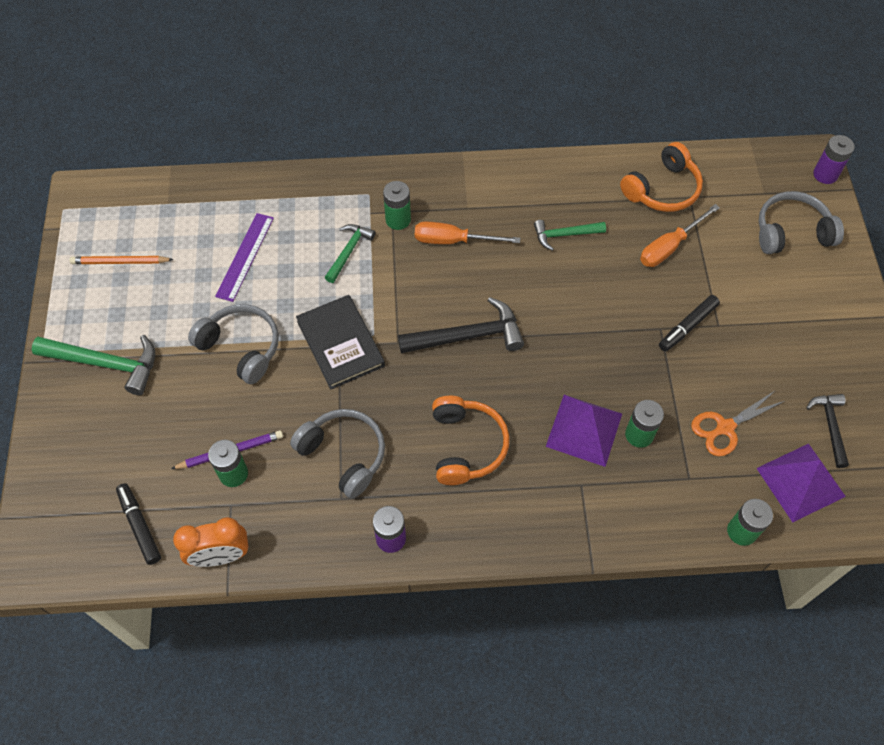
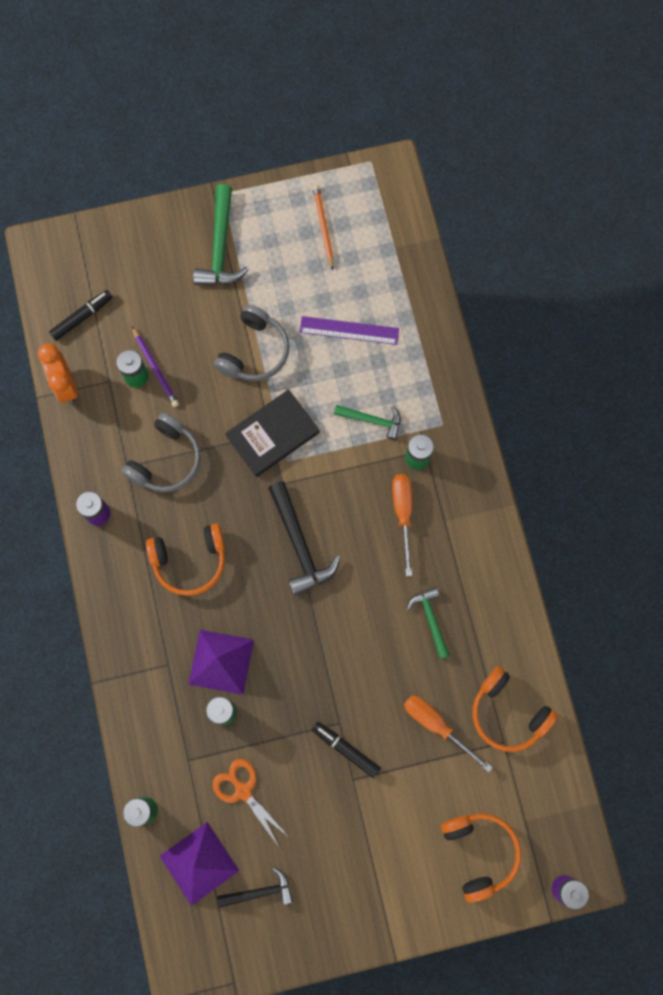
camera: 80 degrees right, 15 degrees up
grey headphones [758,191,844,254] -> orange headphones [441,813,521,903]

